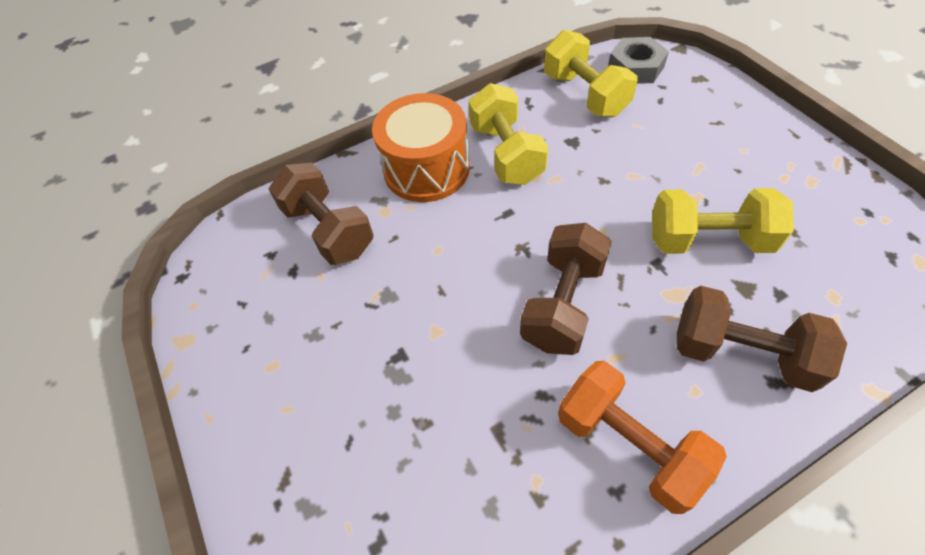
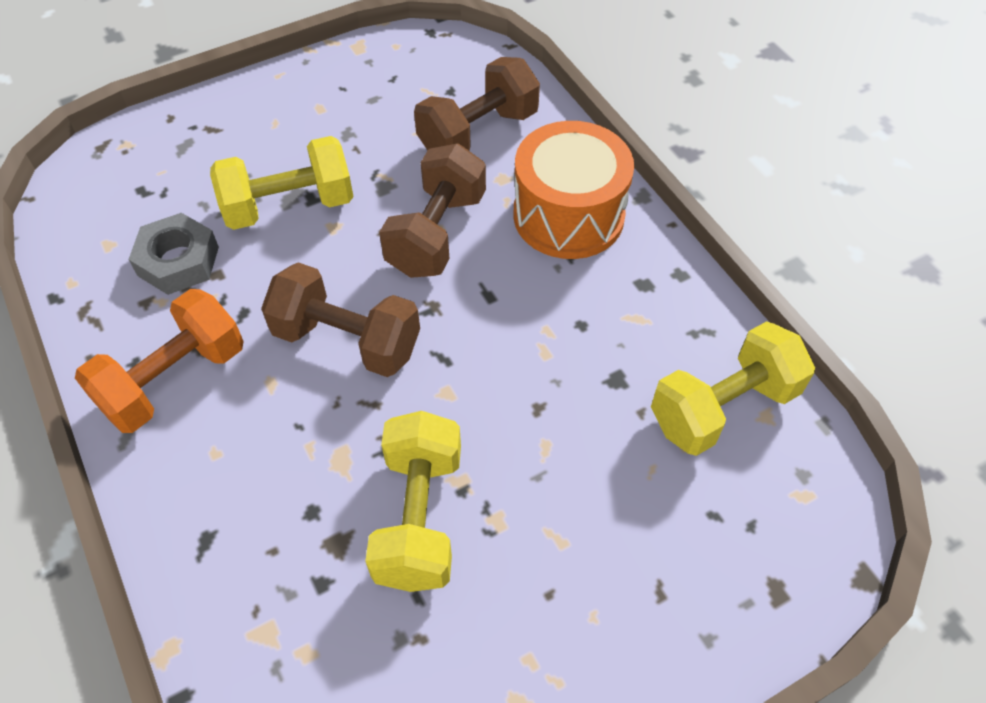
camera: 85 degrees right, 0 degrees up
yellow dumbbell [468,83,548,185] -> yellow dumbbell moved to [210,136,354,230]
grey nut [608,37,669,84] -> grey nut moved to [128,213,219,295]
brown dumbbell [677,286,847,392] -> brown dumbbell moved to [379,144,486,278]

